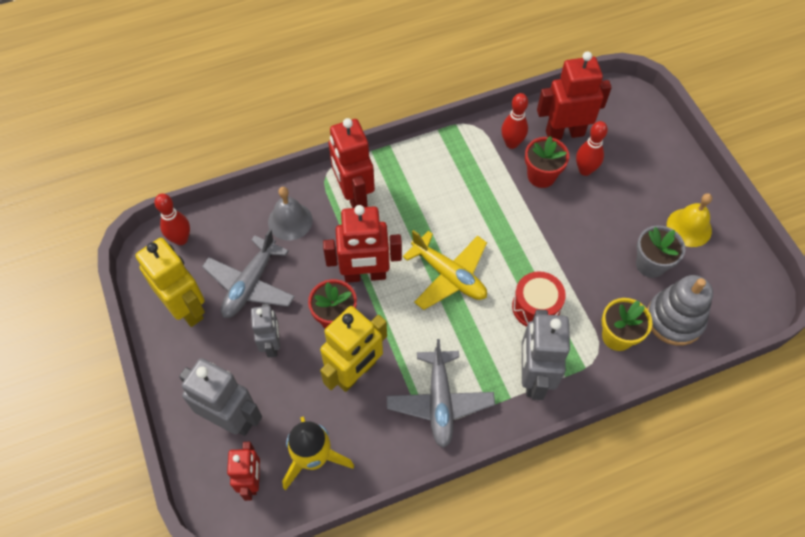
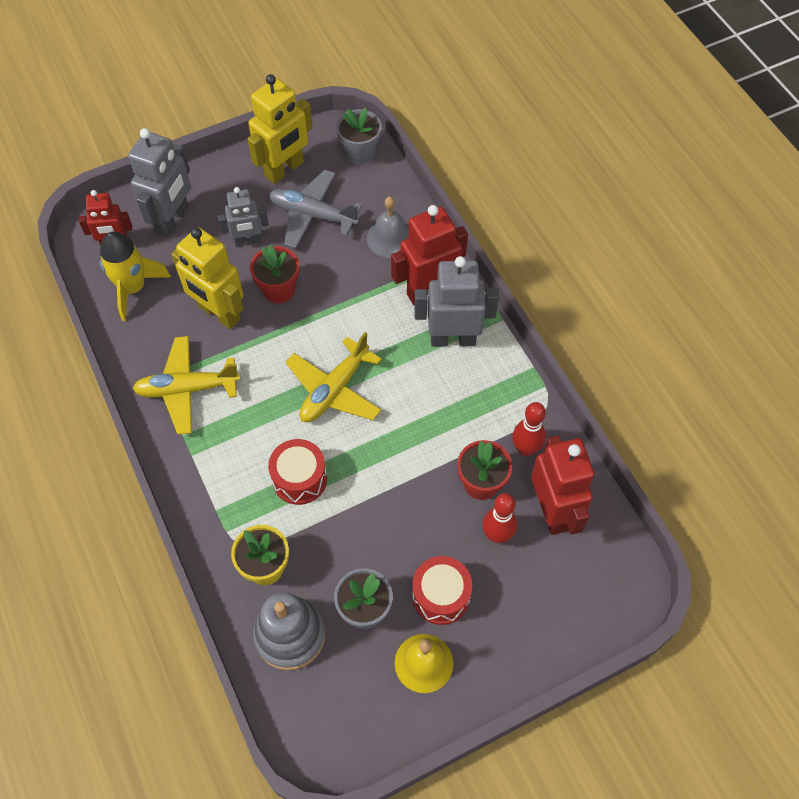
camera: 85 degrees right, 0 degrees up
red bowling pin [154,194,190,245] -> grey flower pot [336,108,382,165]
red robot [323,205,402,283] -> none
grey plane [387,339,495,448] -> yellow plane [133,336,240,435]
grey robot [522,310,570,400] -> grey robot moved to [414,256,499,347]
none -> red drum [412,556,472,625]

